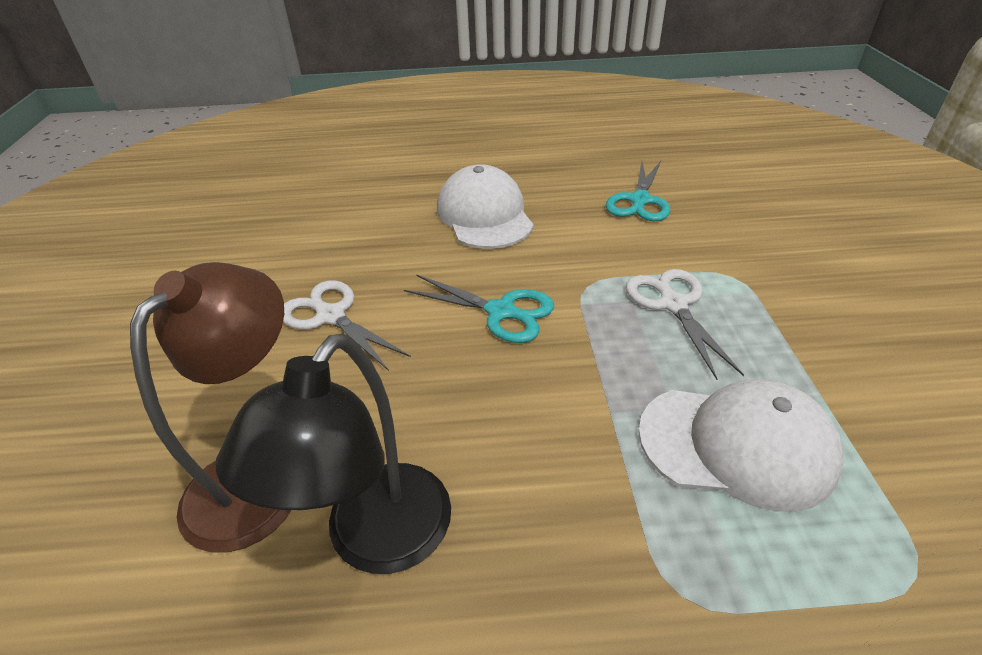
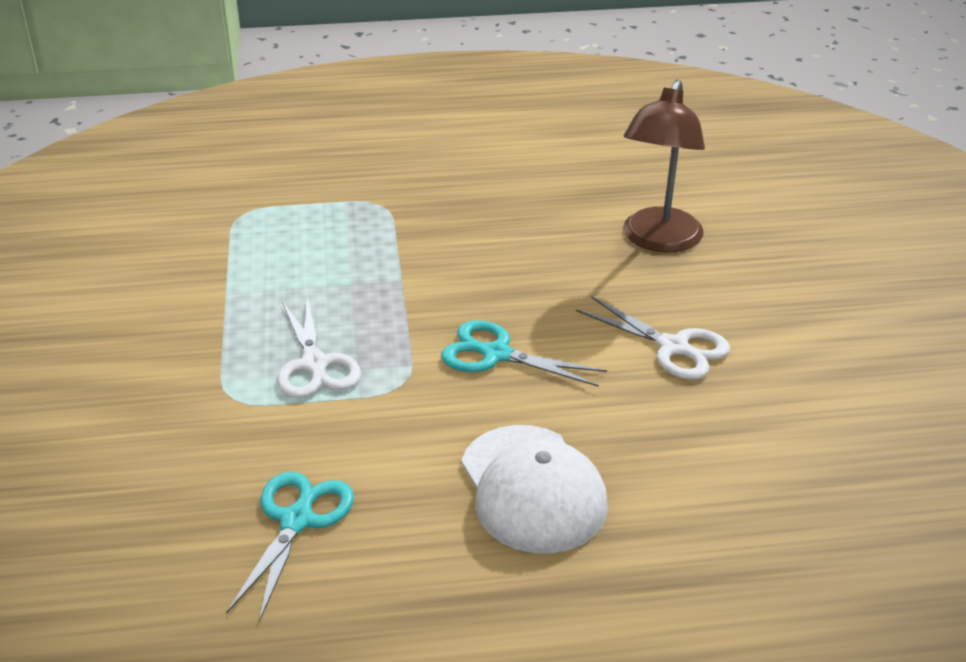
camera: 175 degrees right, 5 degrees down
black lamp [216,334,451,574] -> none
white cap [638,379,844,512] -> none

